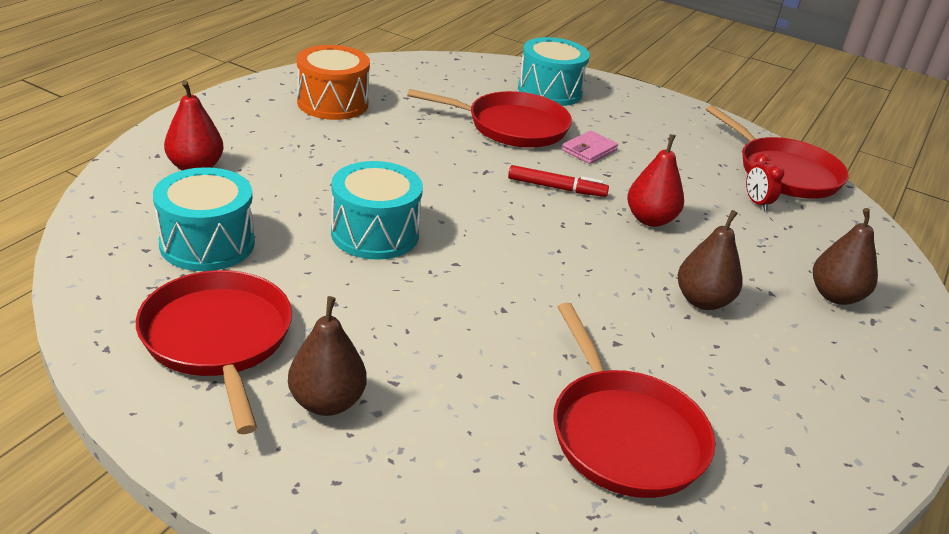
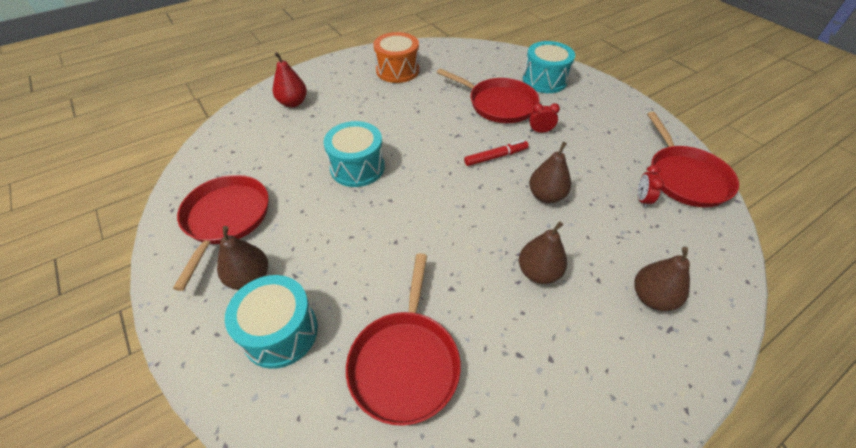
camera: 30 degrees right, 15 degrees up
turquoise drum [153,167,255,271] -> turquoise drum moved to [225,275,318,369]
red marker [508,165,609,197] -> red marker turned 60 degrees counterclockwise [464,140,529,166]
pink wallet [562,131,618,164] -> red clock [529,103,560,133]
red pear [627,134,684,227] -> brown pear [529,142,571,203]

